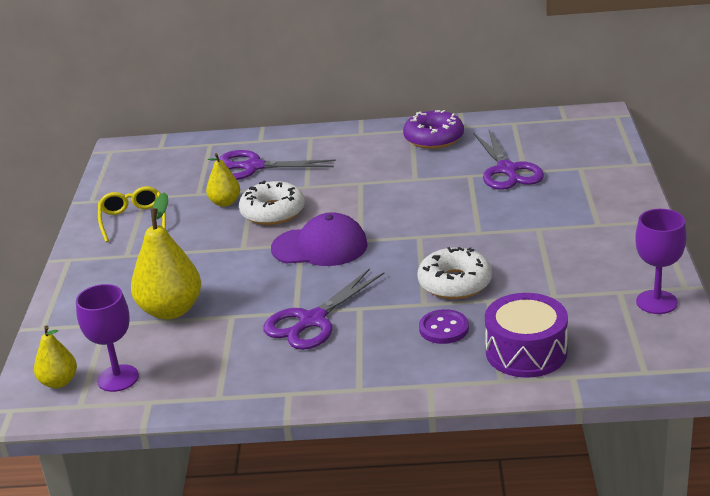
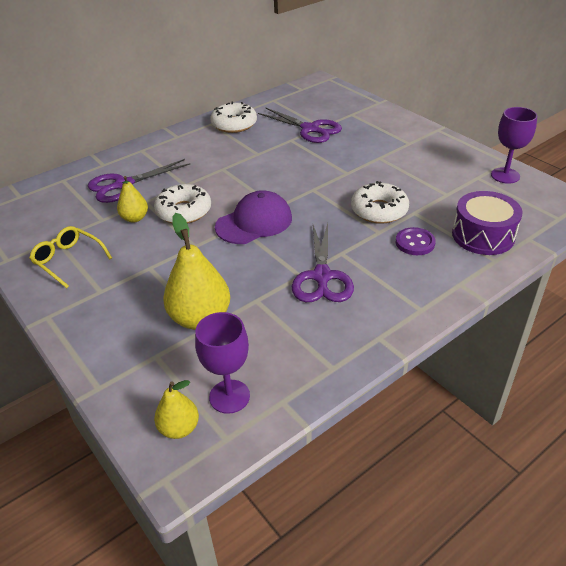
camera: 40 degrees left, 10 degrees up
purple donut [403,110,464,149] -> white donut [210,102,257,133]

